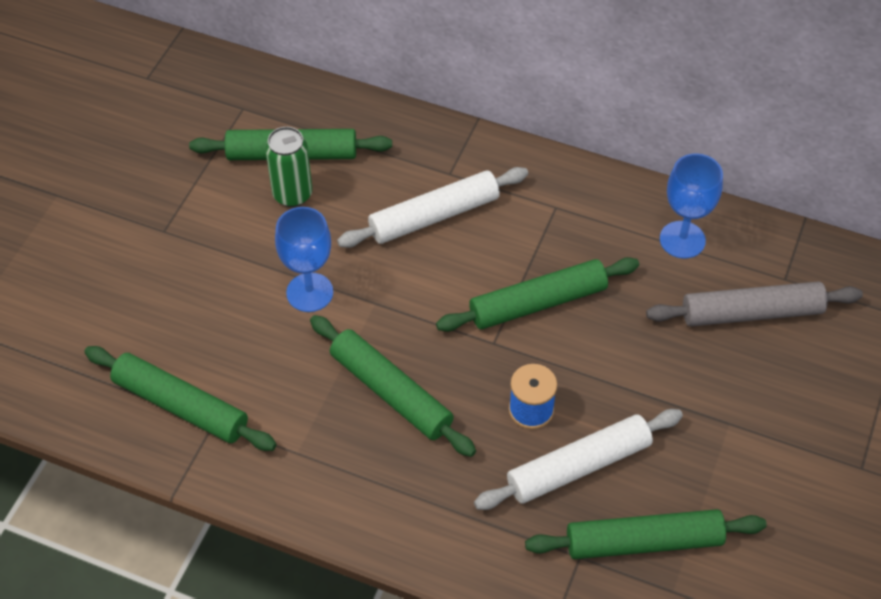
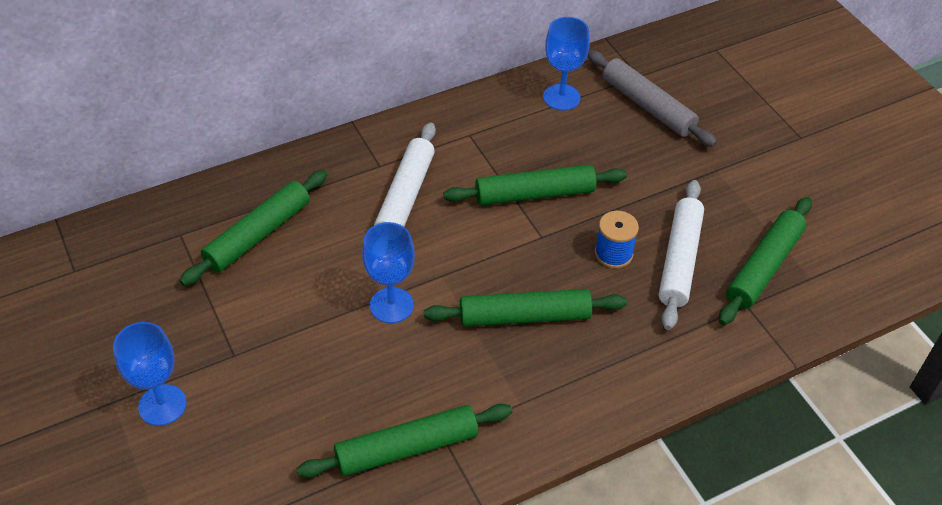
camera: 50 degrees left, 5 degrees down
green can [265,127,312,207] -> none
green rolling pin [436,257,639,332] -> green rolling pin turned 60 degrees clockwise [443,165,627,205]
grey rolling pin [646,282,863,327] -> grey rolling pin turned 75 degrees counterclockwise [588,50,717,147]
none -> blue goblet [113,322,187,426]

